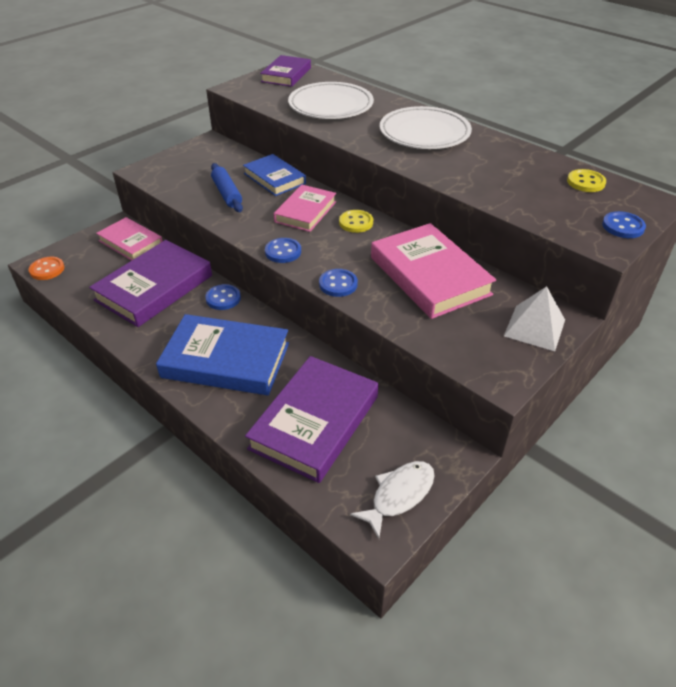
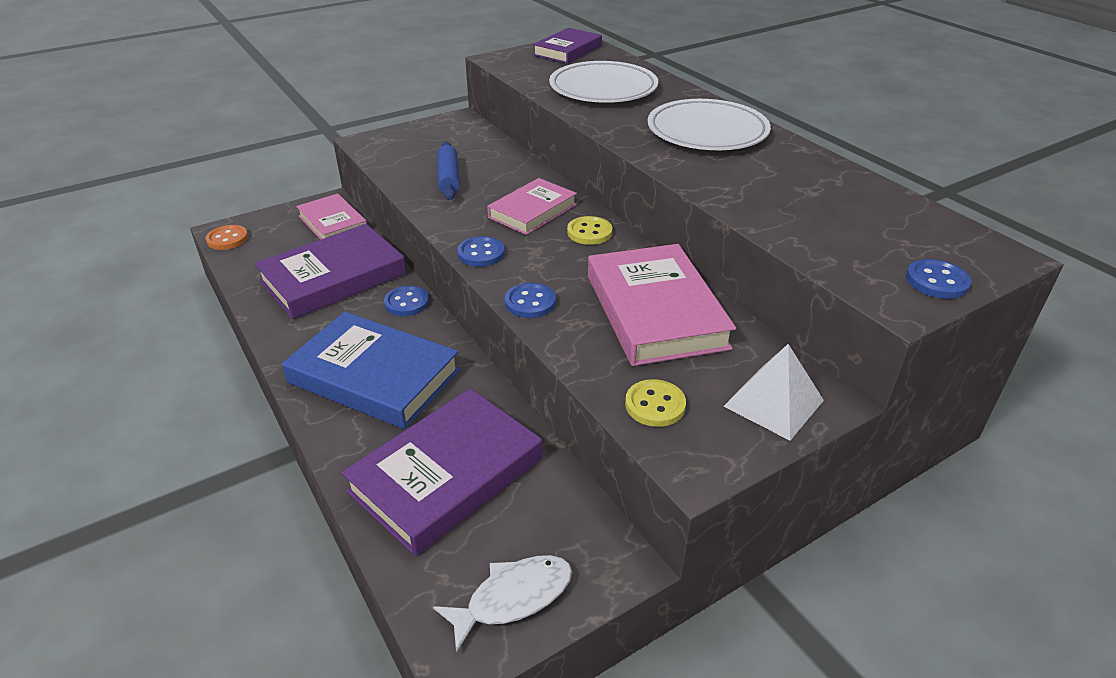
camera: 15 degrees right, 5 degrees down
blue book [243,154,306,196] -> none
yellow button [567,169,606,192] -> yellow button moved to [625,379,686,427]

